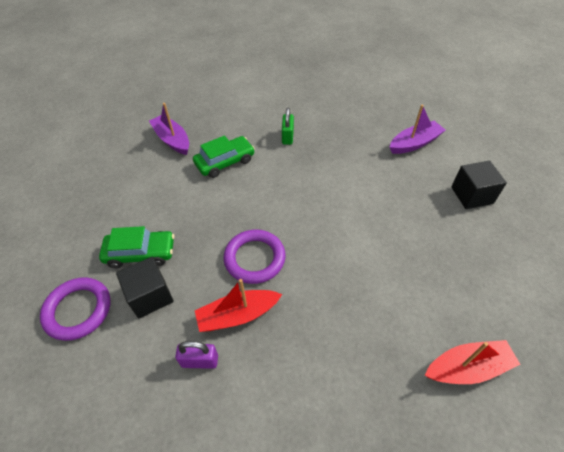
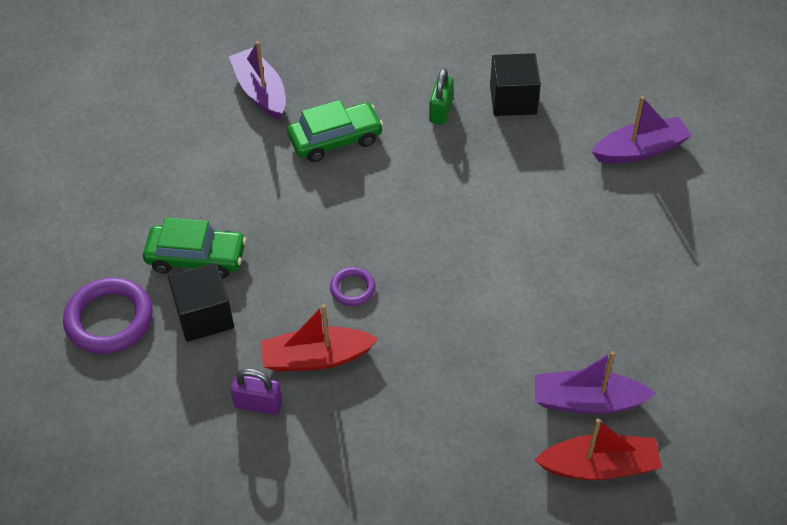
camera: 10 degrees right, 0 degrees up
purple ring [223,229,286,284] -> purple ring [330,267,376,306], size x0.52
black cube [451,161,507,209] -> black cube moved to [490,53,541,116]
none -> purple boat [535,351,656,414]

